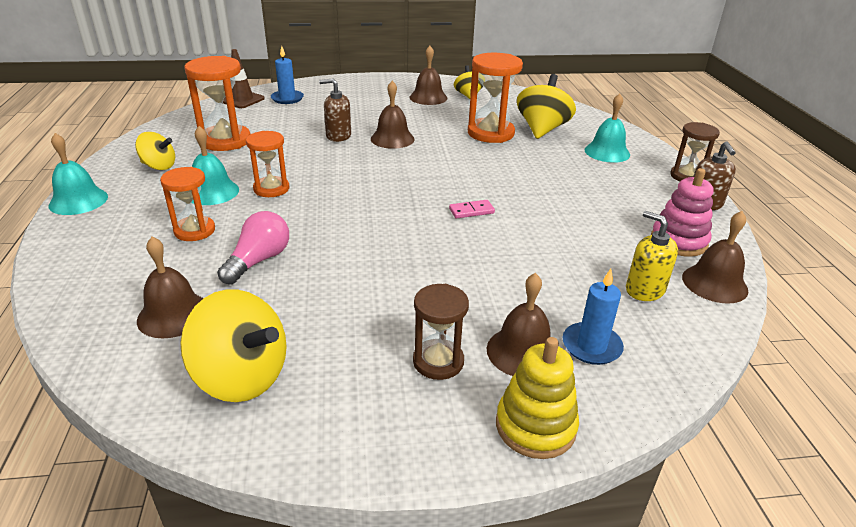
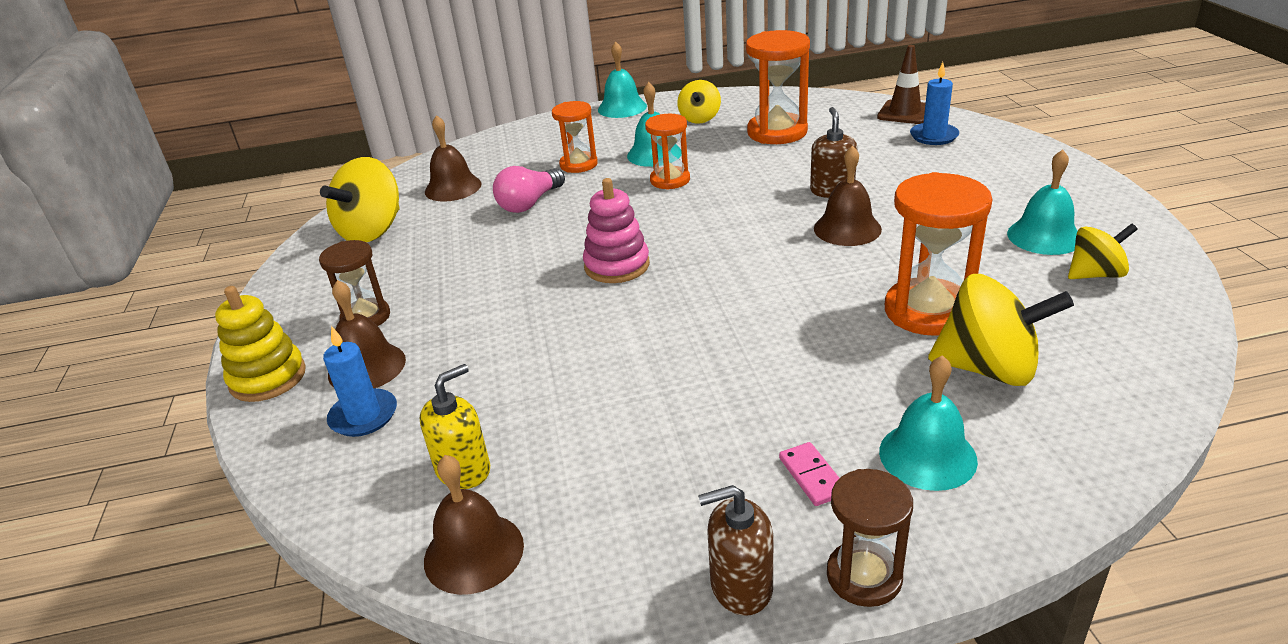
camera: 90 degrees right, 0 degrees up
pink light bulb [217,211,289,285] -> pink light bulb turned 105 degrees clockwise [493,166,565,213]
brown bell [410,46,448,105] -> turquoise bell [1007,149,1077,255]
pink domino [449,200,495,219] -> pink domino moved to [779,442,840,506]
pink stacking toy [651,168,714,257] -> pink stacking toy moved to [583,178,650,283]

